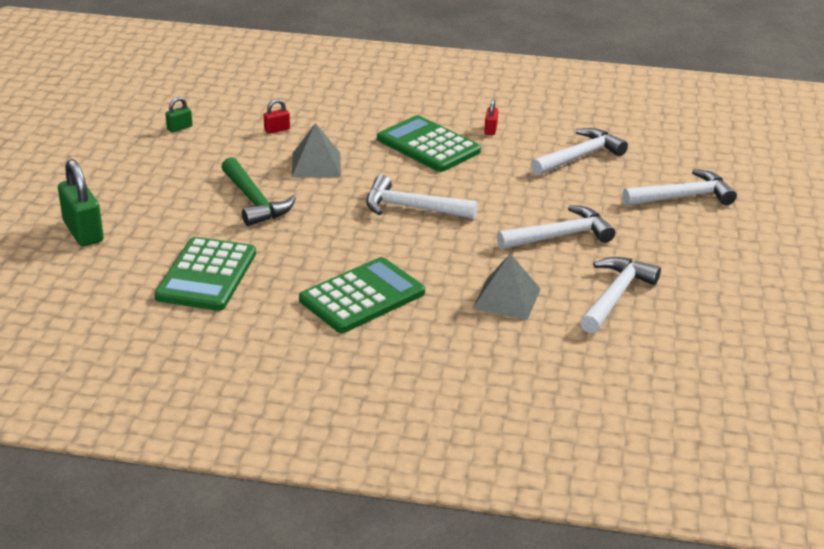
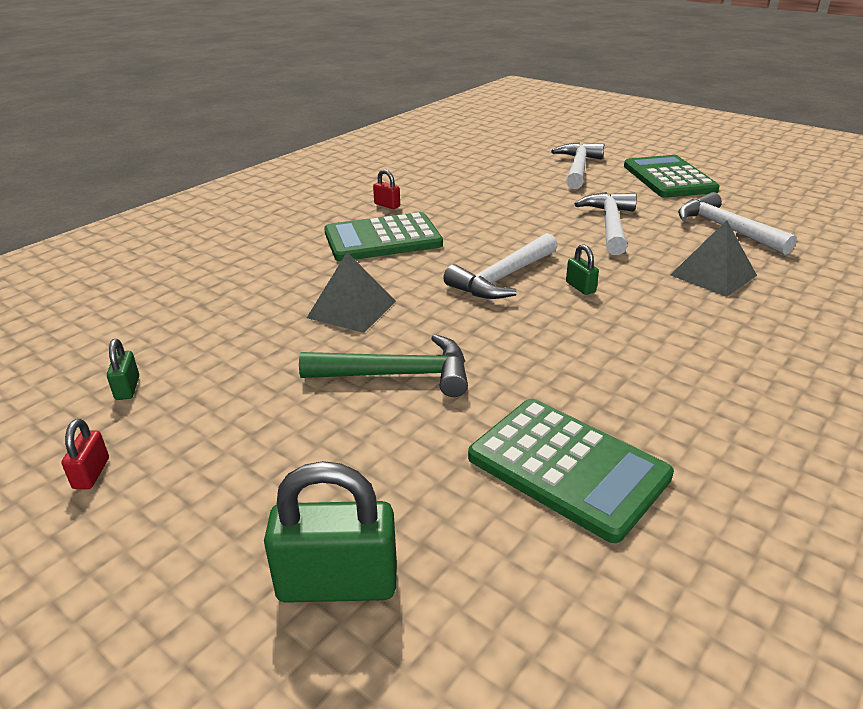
camera: 60 degrees left, 0 degrees up
red padlock [264,99,290,134] -> red padlock moved to [61,419,109,489]
green calculator [299,257,425,333] -> green calculator moved to [624,155,720,198]
white hammer [530,128,628,176] -> none
none -> green padlock [566,244,599,295]

